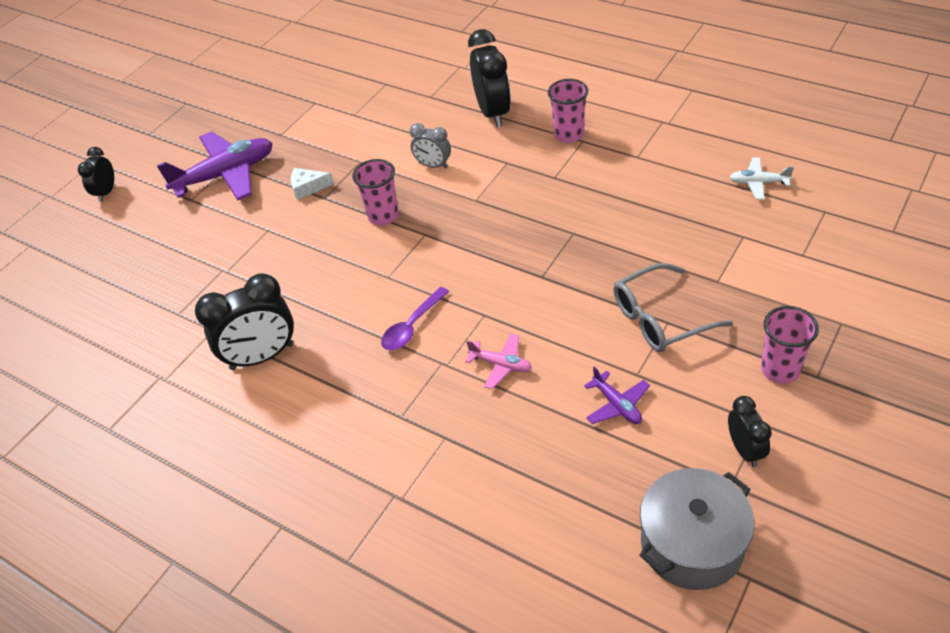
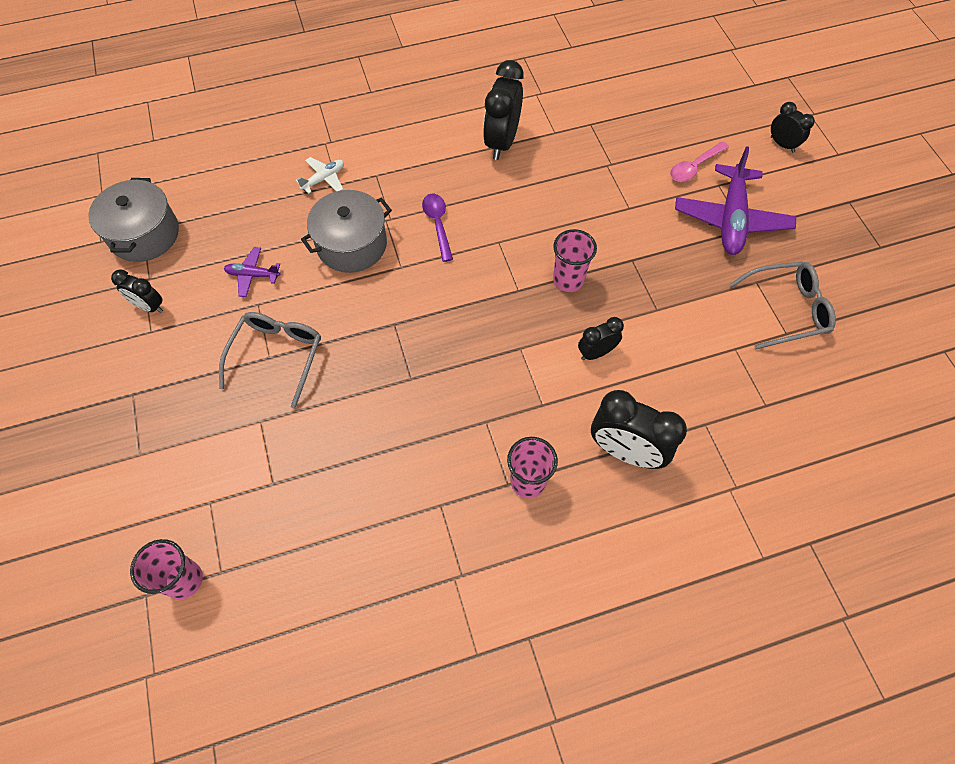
camera: 125 degrees right, 15 degrees up
white cheese [291,168,334,200] -> none
grey clock [410,123,451,168] -> black clock [578,317,624,360]
pink plane [465,334,532,389] -> grey pot [301,190,392,273]
white plane [730,158,794,200] -> white plane moved to [296,157,344,194]
pink cup [761,306,819,384] -> pink cup moved to [130,539,203,599]
none -> pink spoon [670,141,729,182]
none -> grey glasses [729,261,836,350]

